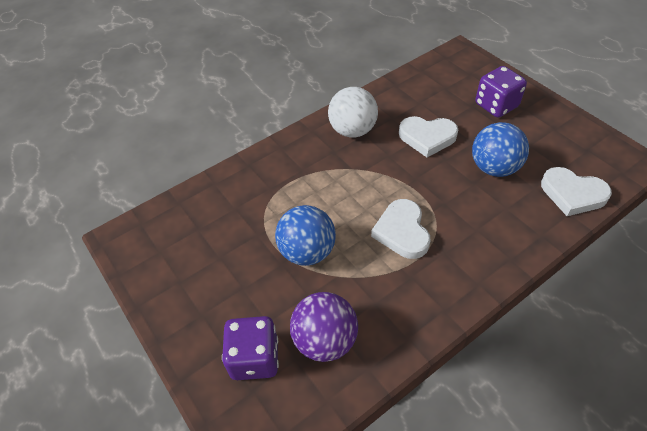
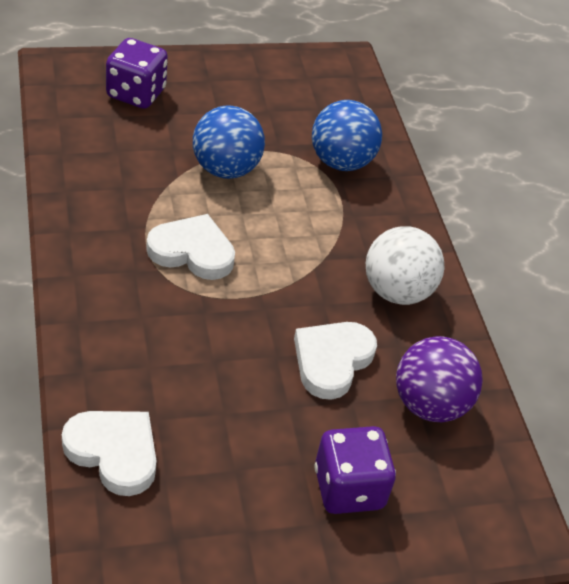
camera: 105 degrees right, 5 degrees down
purple ball [290,292,358,362] -> purple ball moved to [396,336,483,422]
blue ball [472,122,529,177] -> blue ball moved to [312,100,382,171]
white heart [541,167,612,216] -> white heart turned 75 degrees clockwise [62,411,156,496]

